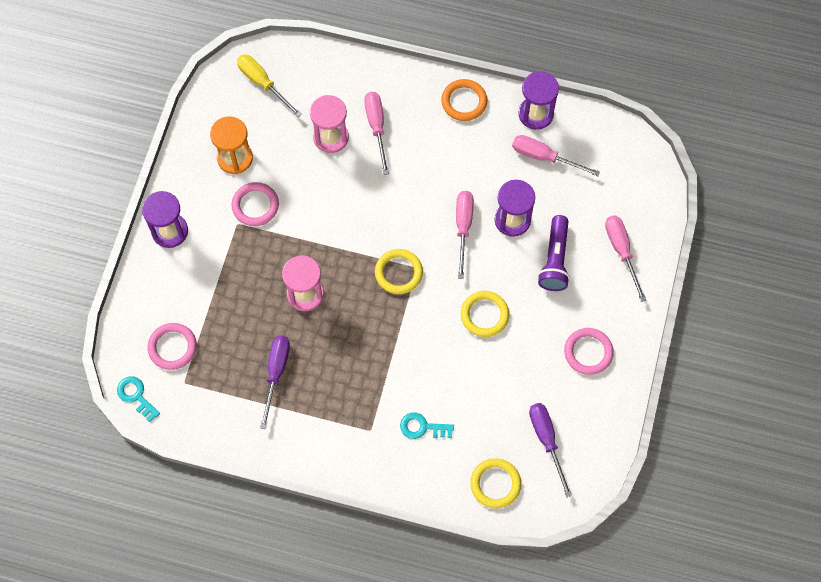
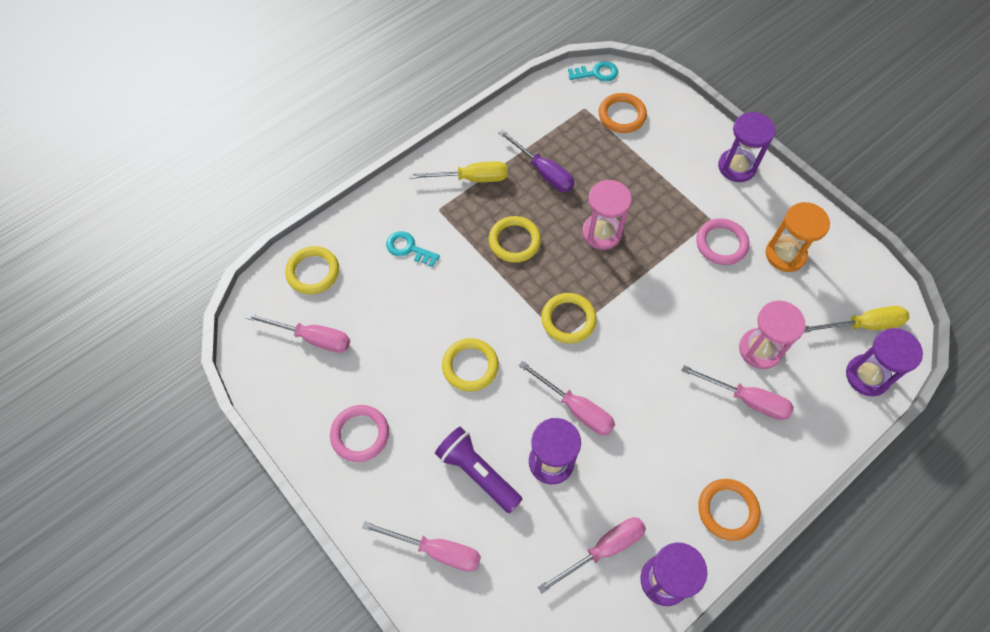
camera: 125 degrees right, 5 degrees down
pink ring [147,323,197,370] -> orange ring [599,93,647,133]
turquoise key [400,412,454,439] -> turquoise key turned 105 degrees counterclockwise [386,231,440,267]
purple screwdriver [529,403,572,497] -> pink screwdriver [246,313,350,353]
none -> yellow screwdriver [408,161,507,182]
none -> yellow ring [489,216,541,263]
none -> purple hourglass [846,328,923,396]

